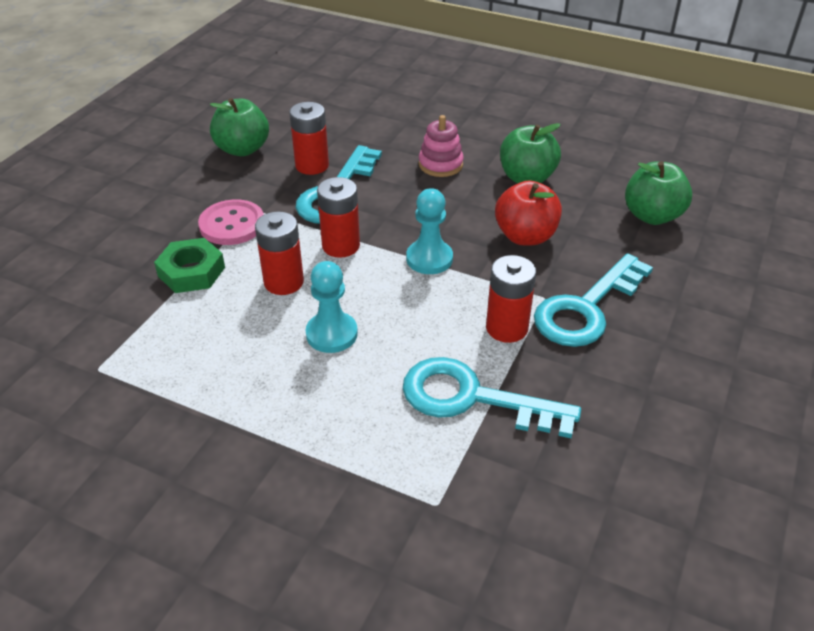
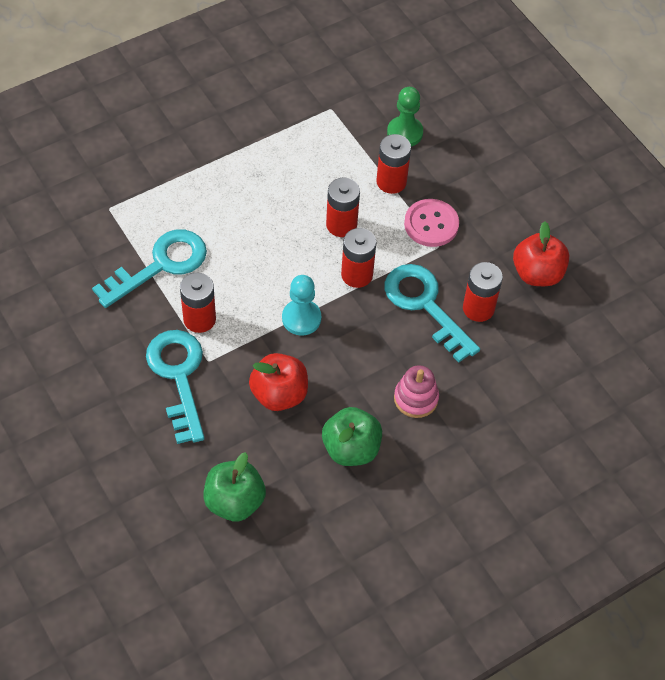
camera: 120 degrees right, 15 degrees up
green nut [154,238,225,293] -> red battery [376,134,411,194]
green apple [210,98,269,156] -> red apple [513,222,569,286]
turquoise pawn [306,261,358,353] -> none
none -> green pawn [387,87,423,147]

